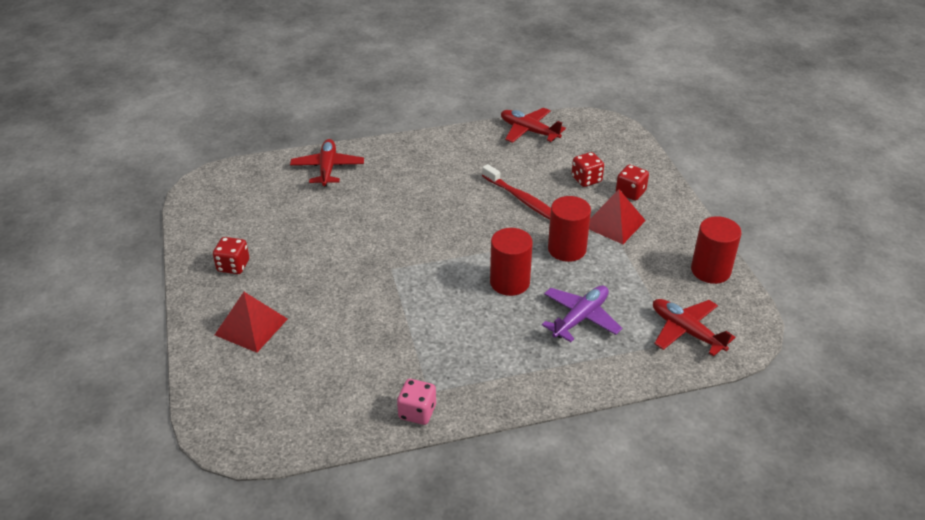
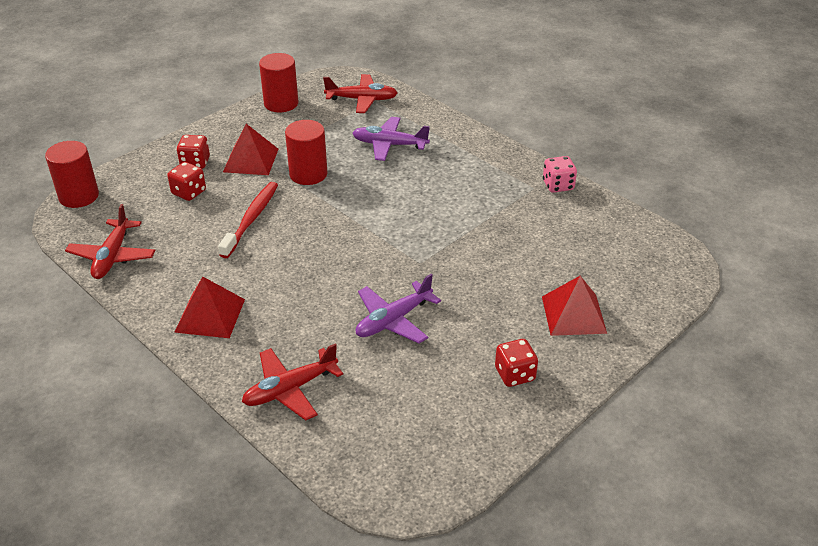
camera: 120 degrees left, 0 degrees up
red cylinder [490,228,533,296] -> red cylinder moved to [45,141,99,208]
red plane [653,299,735,356] -> red plane turned 105 degrees counterclockwise [323,74,398,113]
none -> red pyramid [174,277,245,338]
none -> purple plane [356,274,441,344]

